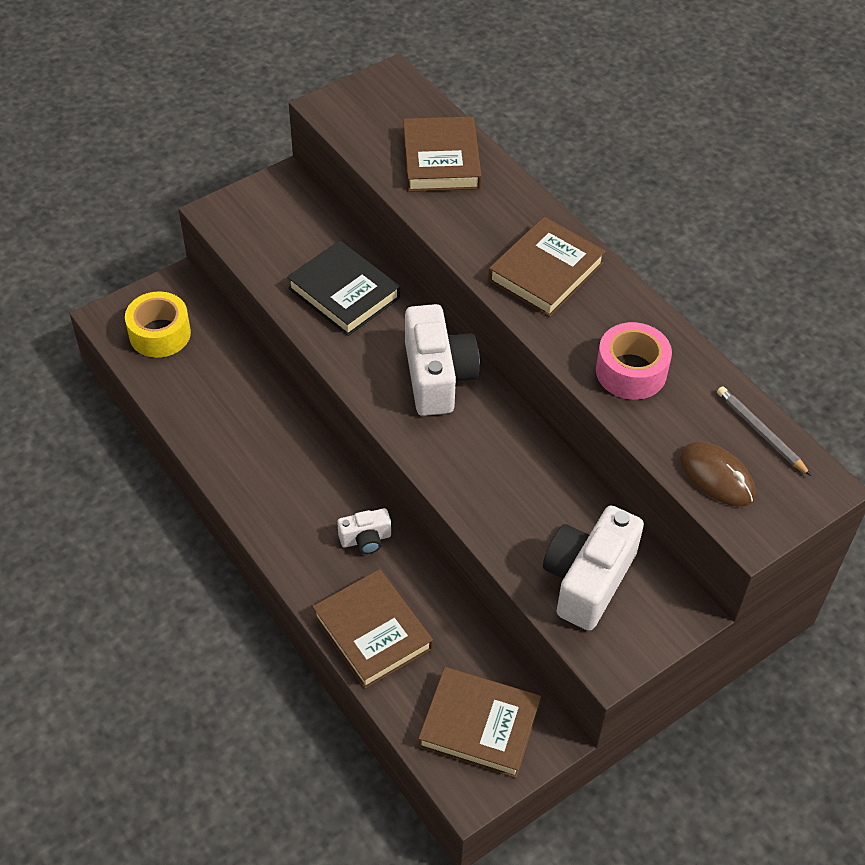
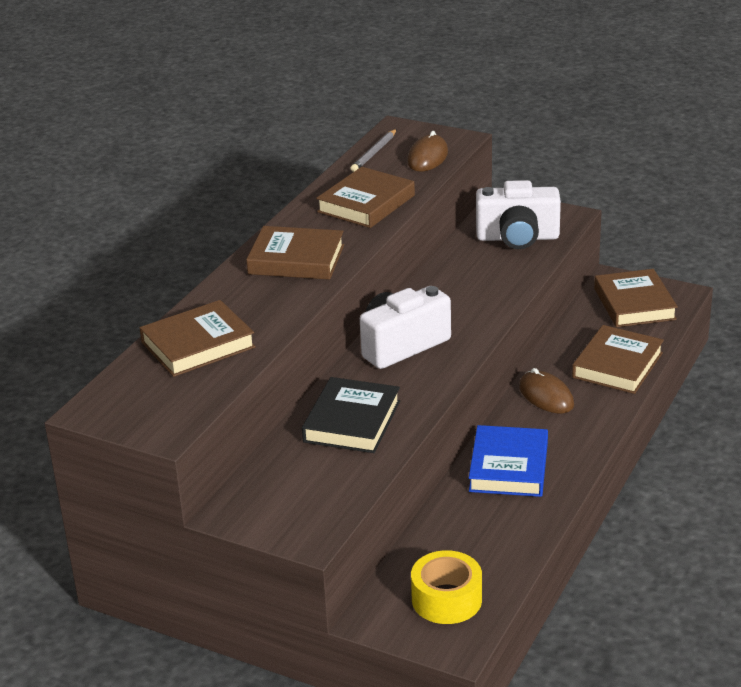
camera: 115 degrees left, 20 degrees down
white camera [337,508,391,554] -> brown mouse [519,368,574,413]
pink tape [596,322,672,400] -> brown book [316,167,415,228]
none -> blue book [469,425,548,497]

